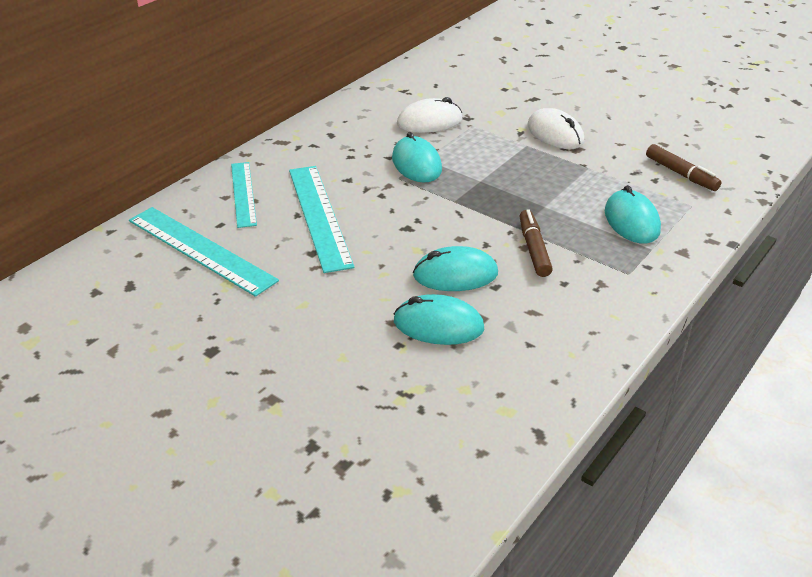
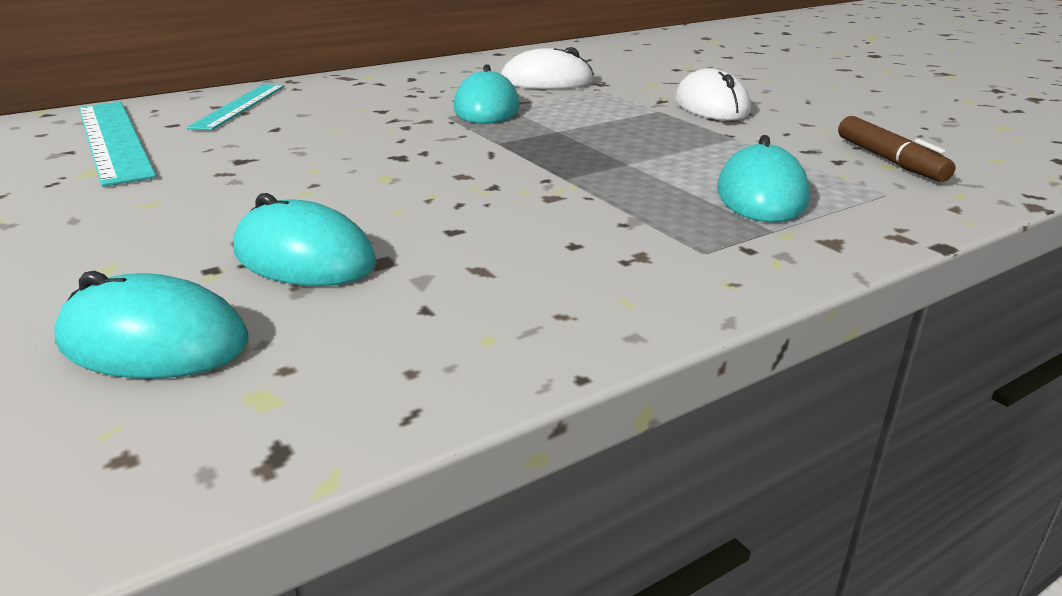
camera: 20 degrees right, 10 degrees down
turquoise ruler [289,166,355,273] -> none
turquoise mouse [413,246,498,291] -> turquoise mouse moved to [54,271,249,378]
brown marker [520,209,553,277] -> none

